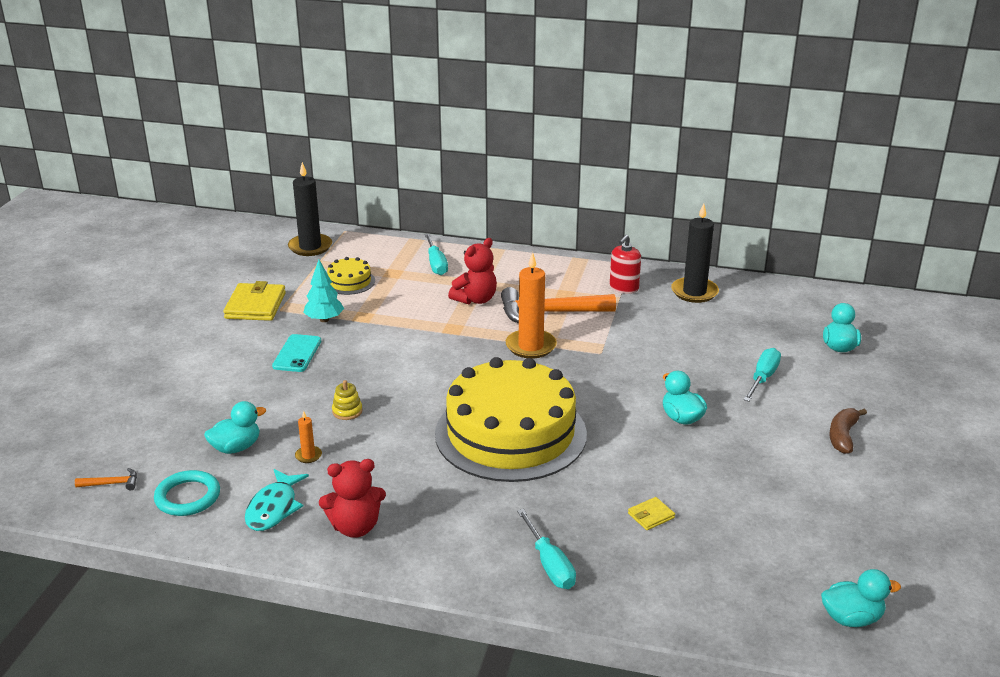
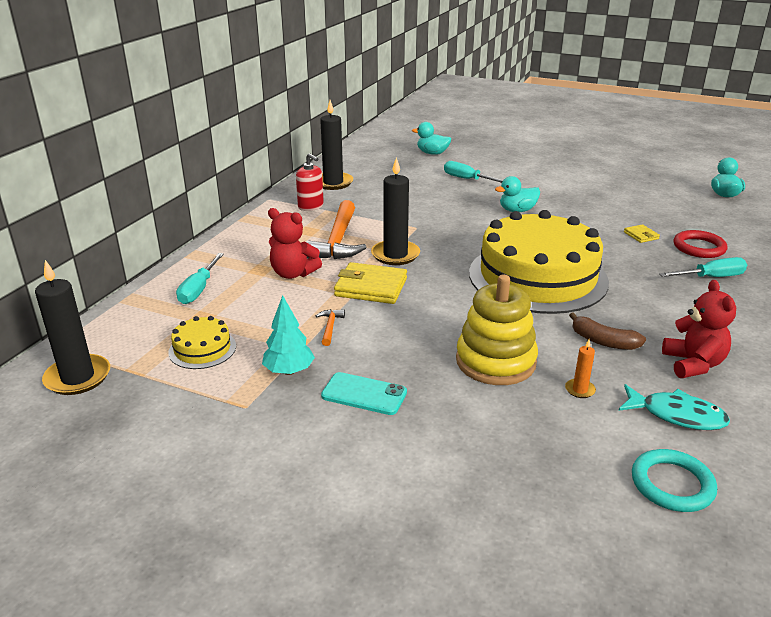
camera: 80 degrees left, 0 degrees up
orange hammer [75,468,137,490] -> orange hammer moved to [316,309,345,346]
turquoise duck [204,401,266,454] -> none
yellow wallet [223,281,286,321] -> yellow wallet moved to [334,262,407,304]
yellow stacking toy [332,380,363,420] -> yellow stacking toy [456,275,538,385], size x2.37
turquoise screwdriver [425,234,448,275] -> turquoise screwdriver turned 105 degrees clockwise [176,253,224,304]
red teddy bear [448,238,497,304] -> red teddy bear turned 150 degrees clockwise [268,208,322,279]
orange candle [506,252,557,358] -> black candle [371,157,420,265]
brown banana [829,408,867,454] -> brown banana moved to [569,312,646,350]
none -> red ring [673,230,727,258]

